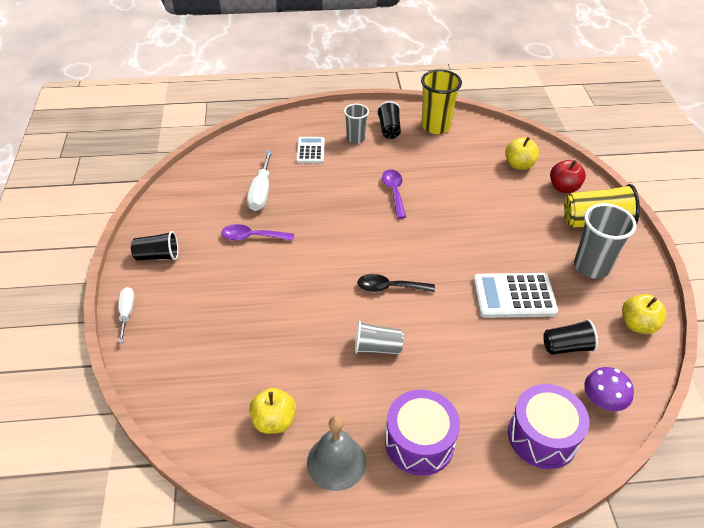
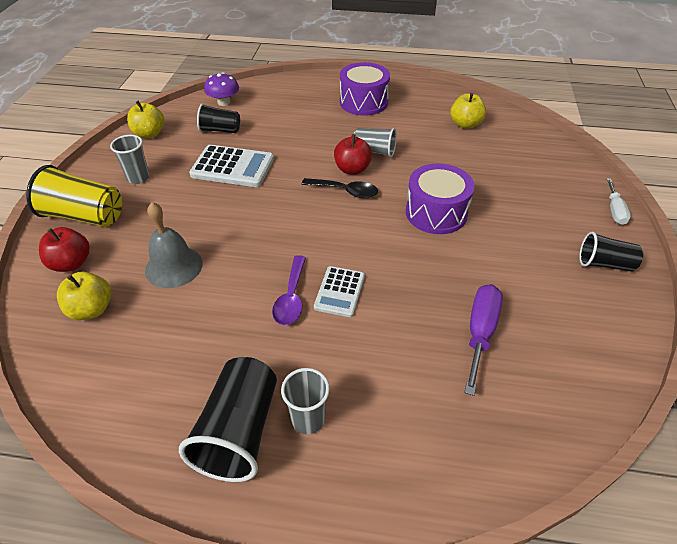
camera: 165 degrees left, 0 degrees up
purple spoon [221,224,294,241] -> none
white screwdriver [247,150,272,211] -> purple screwdriver [464,284,503,396]
white calculator [296,137,325,163] -> white calculator moved to [314,266,365,317]
grey bell [307,416,366,491] -> grey bell moved to [145,202,202,288]
black cup [377,101,401,139] -> black cup [179,357,277,482], size x1.62
yellow cup [421,69,462,134] -> none
purple drum [508,384,589,469] -> purple drum moved to [406,164,475,234]
grey cup [574,203,637,279] -> grey cup [110,135,150,184], size x0.62
none -> red apple [334,134,372,175]

